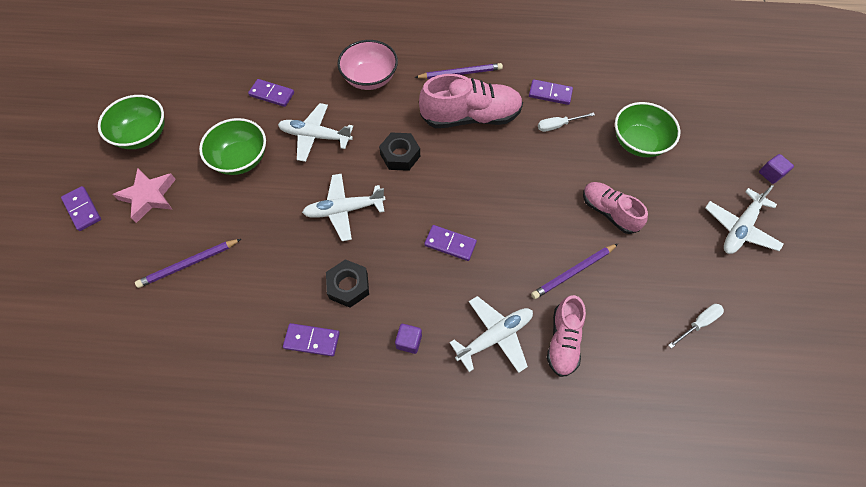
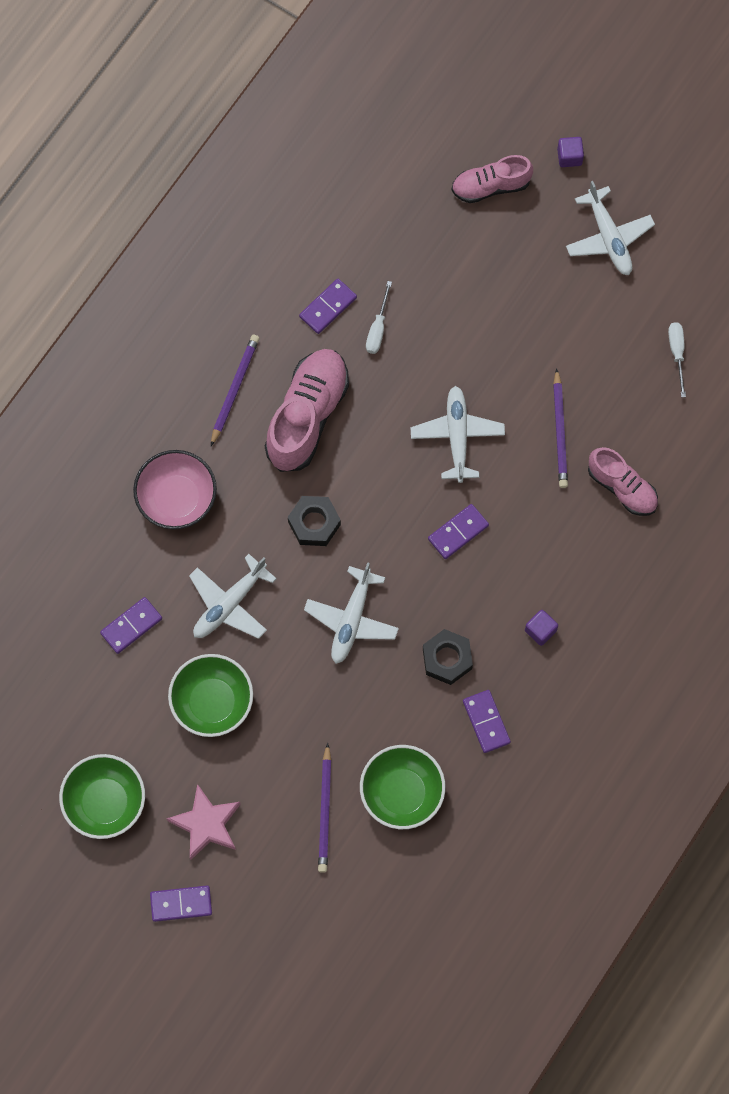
camera: 60 degrees left, 10 degrees up
purple domino [283,323,340,356] -> purple domino turned 60 degrees counterclockwise [463,690,511,753]
white plane [449,296,533,373] -> white plane moved to [411,386,505,483]
pink shoe [583,182,648,234] -> pink shoe moved to [451,155,533,203]
green bowl [615,102,681,157] -> green bowl moved to [360,745,446,829]

